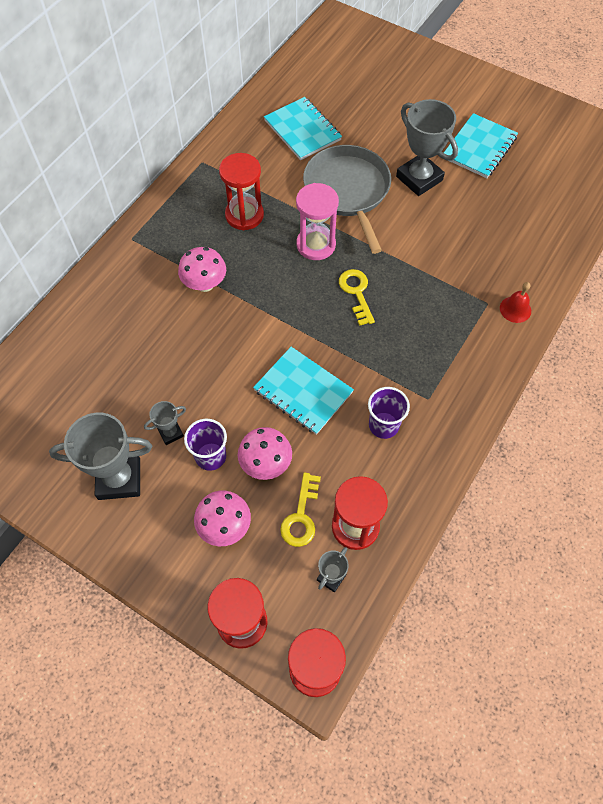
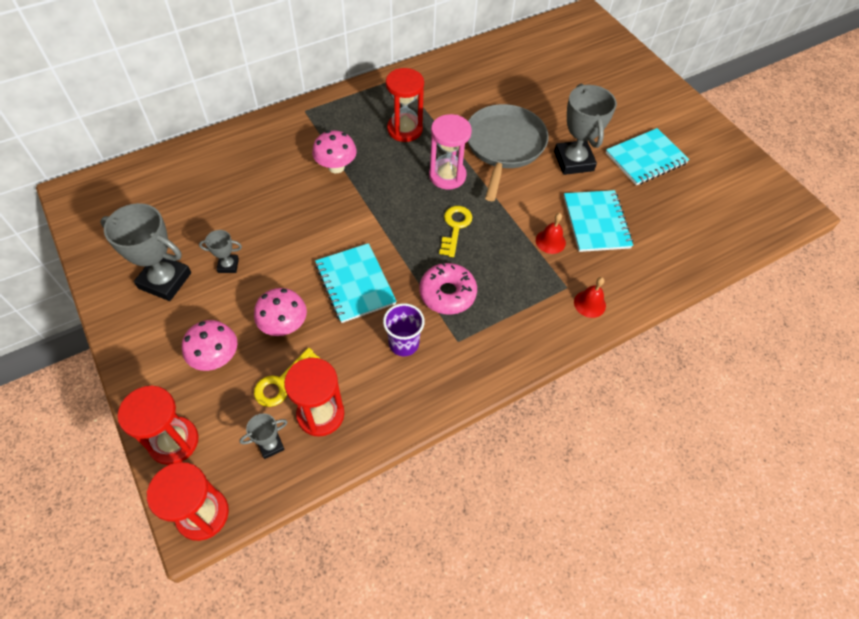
camera: 25 degrees right, 5 degrees down
purple cup [184,419,227,471] -> none
turquoise notebook [264,97,342,160] -> turquoise notebook moved to [564,190,633,252]
none -> pink donut [419,262,477,315]
none -> red bell [536,213,566,254]

